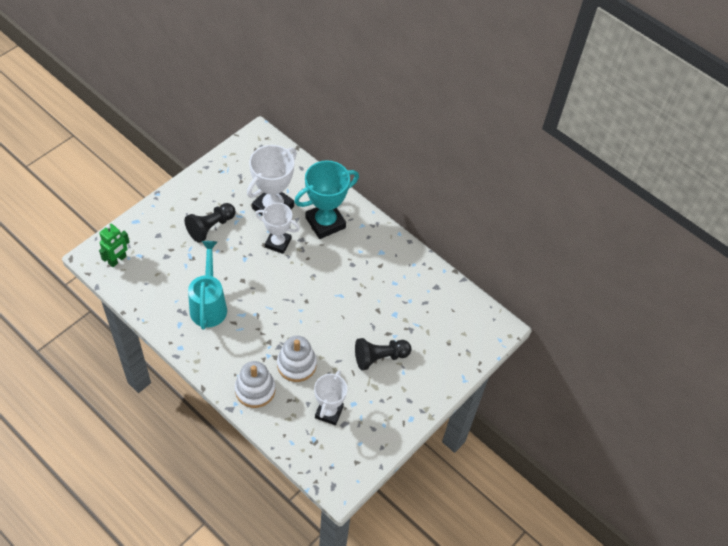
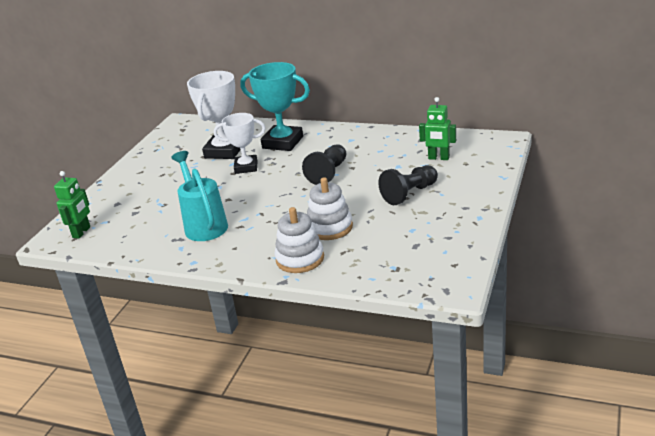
camera: 15 degrees left, 25 degrees down
black pawn [185,203,236,243] -> black pawn moved to [302,144,346,185]
turquoise trophy [294,160,359,239] -> turquoise trophy turned 75 degrees clockwise [240,62,310,151]
white trophy [314,370,347,425] -> none
none -> green robot [419,97,456,160]

